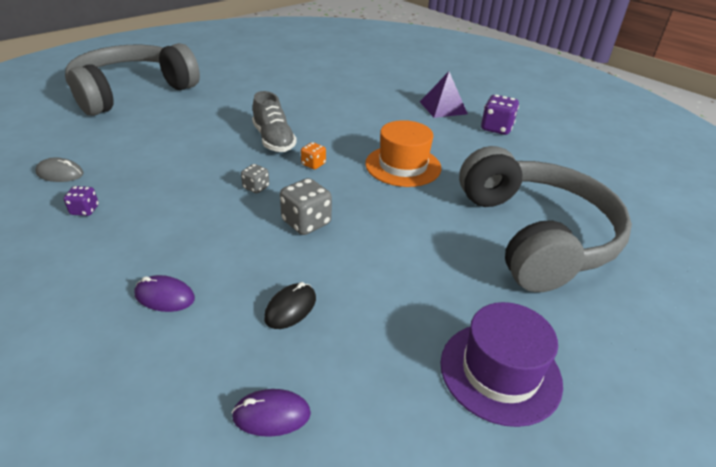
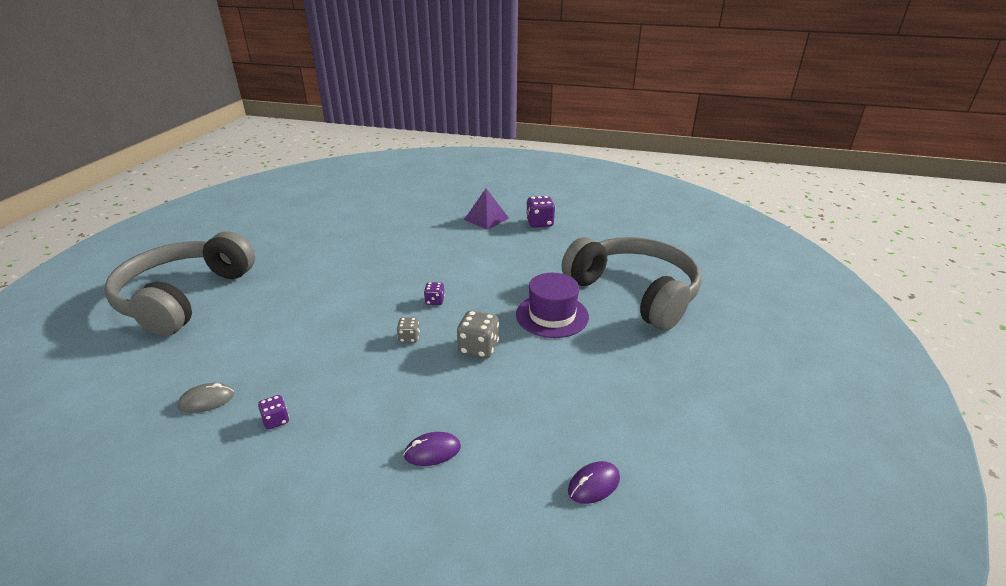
camera: 30 degrees left, 5 degrees down
grey shoe [252,91,297,152] -> none
black mouse [264,282,316,329] -> none
orange dice [301,142,326,169] -> purple dice [424,282,445,305]
orange hat [365,120,441,187] -> none
purple hat [440,302,563,427] -> purple hat moved to [516,273,589,338]

